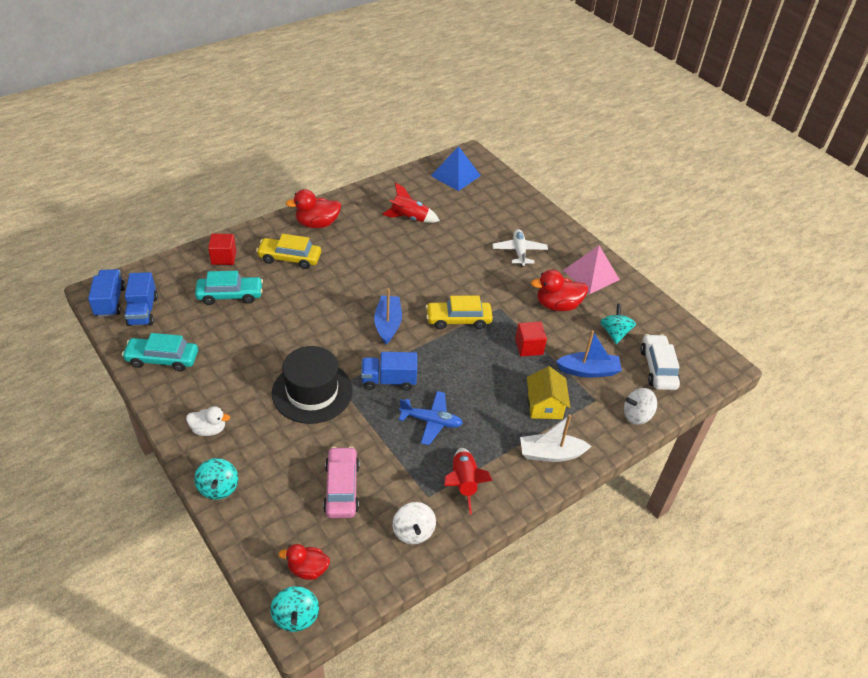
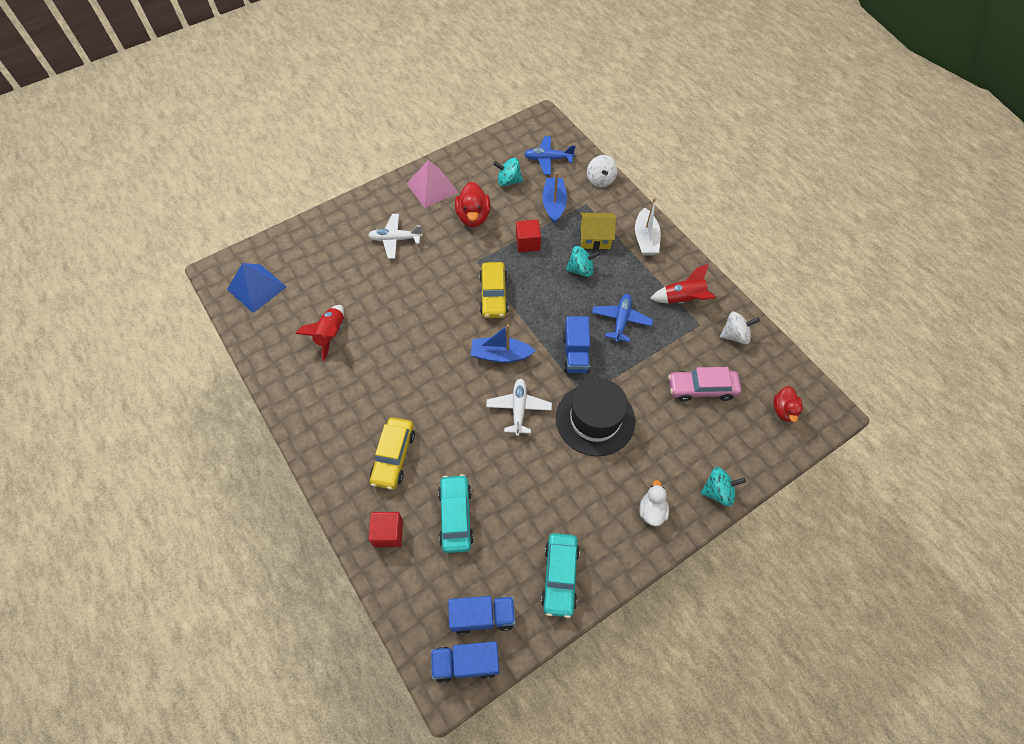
camera: 85 degrees left, 15 degrees up
turquoise spinning top [270,586,319,632] -> turquoise spinning top moved to [566,246,600,277]
red duck [286,189,341,228] -> none
white car [640,334,680,390] -> blue plane [524,136,576,175]
none -> white plane [486,379,552,436]

